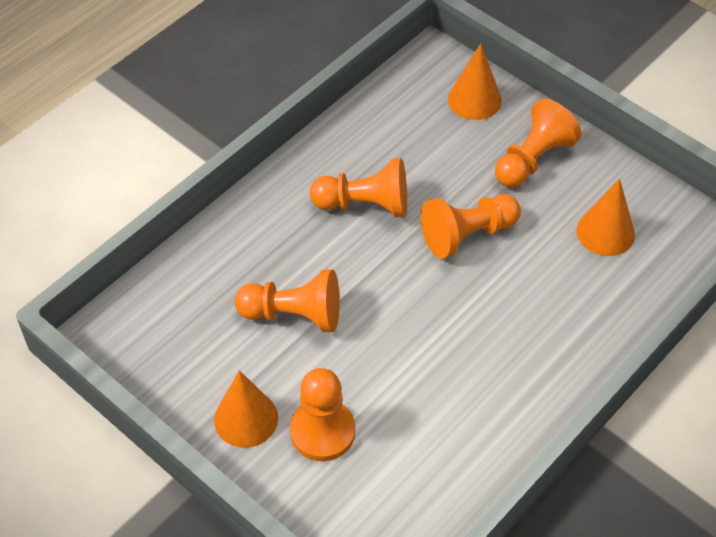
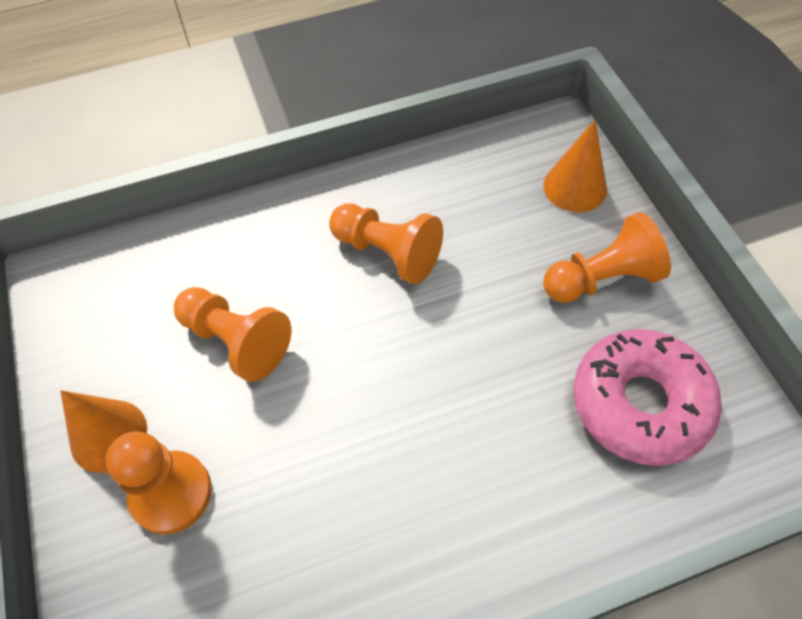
camera: 30 degrees right, 5 degrees up
orange pawn [421,194,521,259] -> none
orange cone [577,179,635,256] -> pink donut [574,329,722,466]

